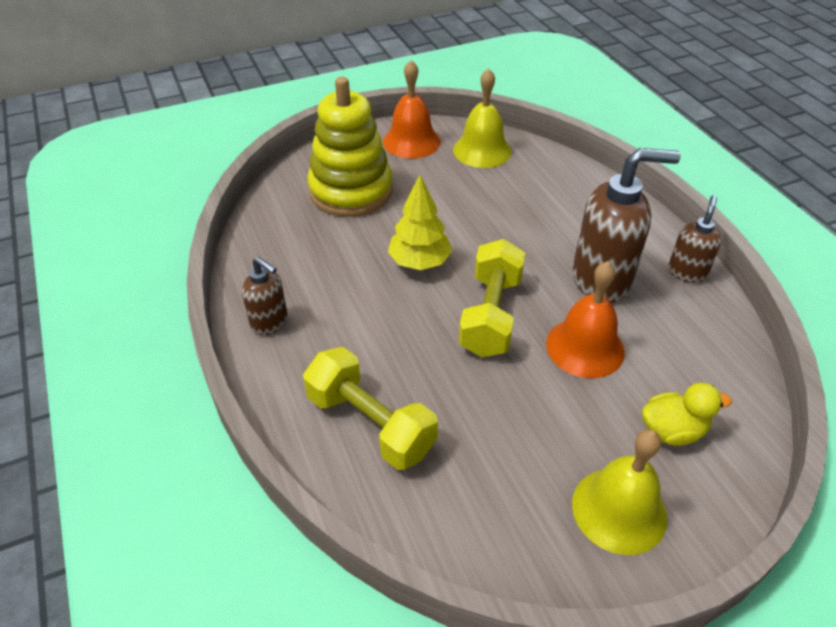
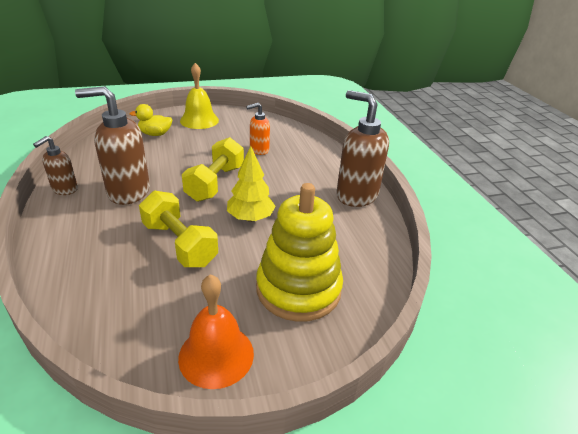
camera: 175 degrees left, 10 degrees down
brown soap dispenser [242,257,288,335] -> brown soap dispenser [336,90,389,207], size x1.82
yellow dumbbell [303,347,438,470] -> yellow dumbbell moved to [139,191,218,267]
yellow bell [453,68,512,168] -> none
orange bell [546,261,625,378] -> none
none -> orange soap dispenser [246,103,270,155]

